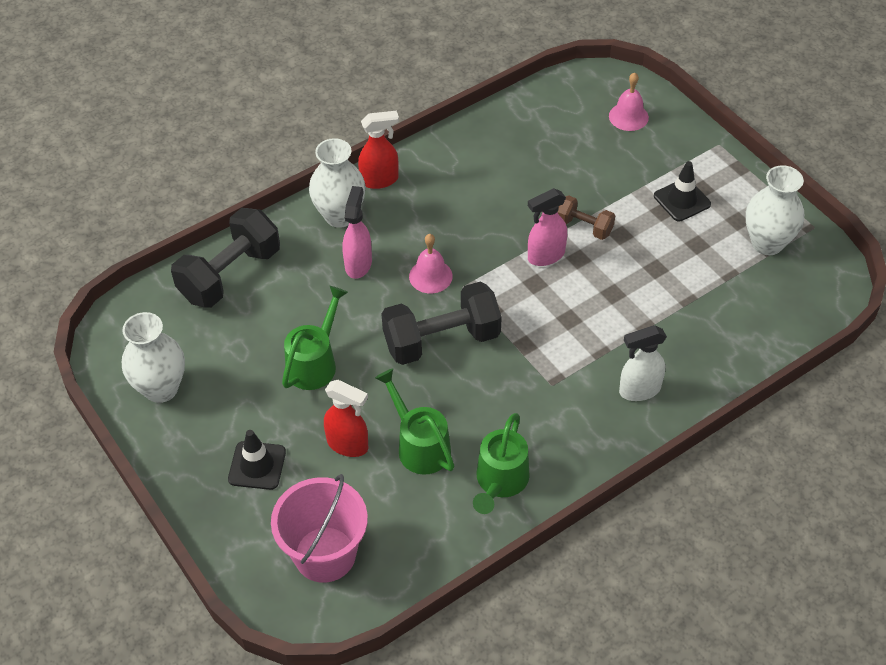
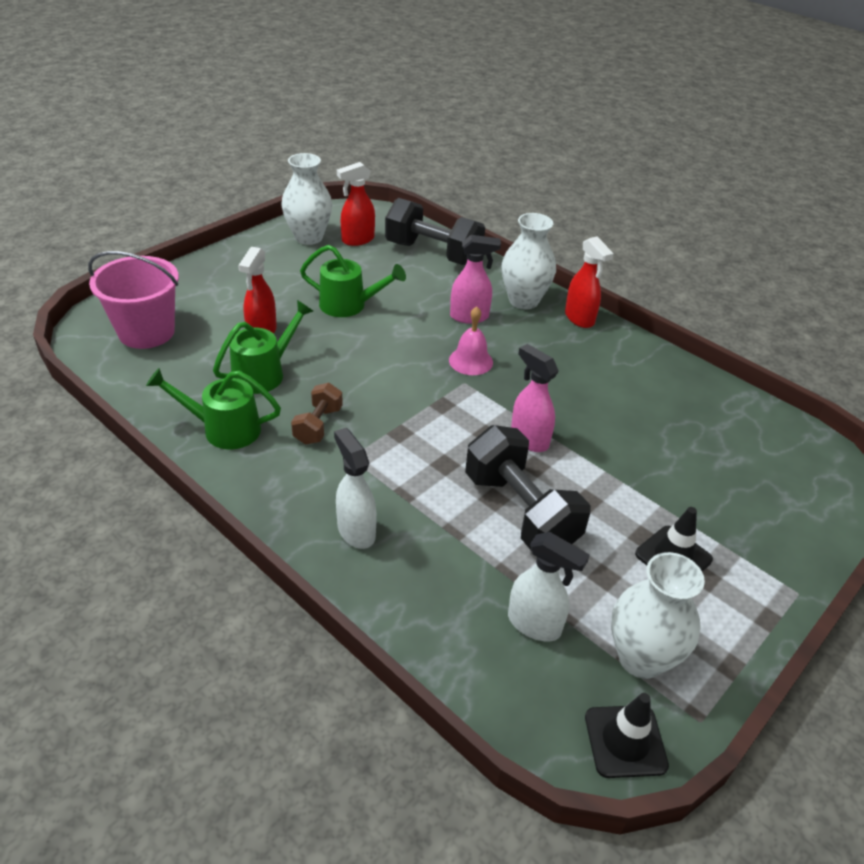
camera: 75 degrees right, 10 degrees down
black traffic cone [228,430,286,490] -> black traffic cone moved to [585,693,669,778]
black dumbbell [382,282,502,365] -> black dumbbell moved to [465,425,591,550]
brown dumbbell [558,195,615,240] -> brown dumbbell moved to [291,383,343,445]
pink bell [609,72,649,131] -> none
none -> red spray bottle [337,162,375,246]
none -> white spray bottle [508,532,590,641]

